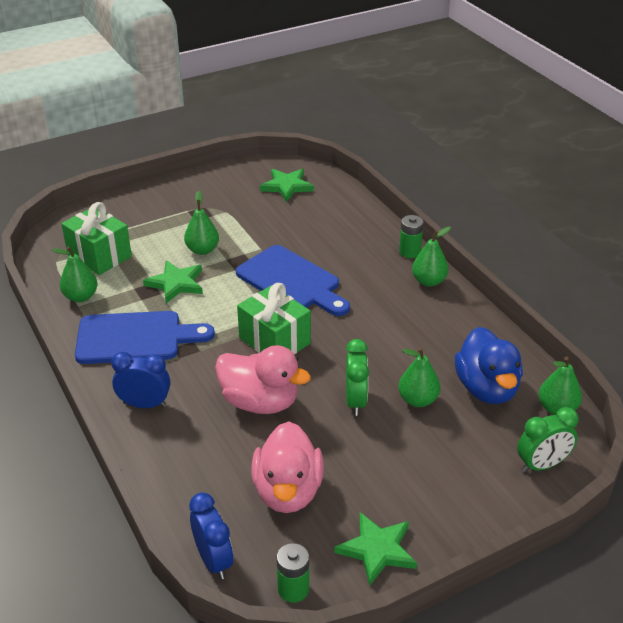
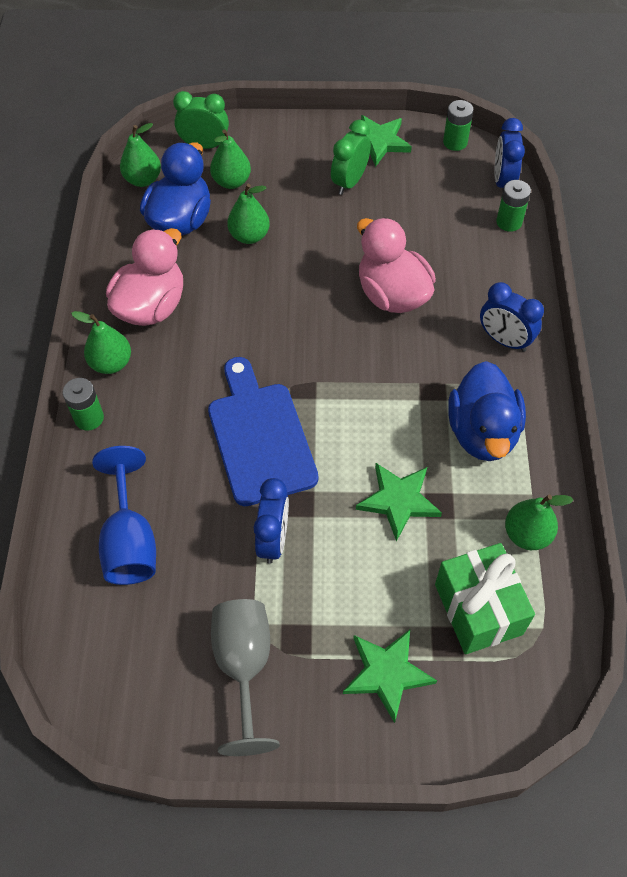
camera: 150 degrees left, 20 degrees up
blue cutting board [75,311,215,364] -> blue duck [448,361,526,461]
green pear [184,191,219,255] -> green pear moved to [210,129,251,189]
green gift [237,283,311,355] -> none
pink duck [251,421,324,513] -> pink duck moved to [106,228,183,326]
green star [260,169,314,202] -> green star moved to [343,630,437,723]
green clock [346,339,369,416] -> green clock moved to [331,120,371,195]
none -> blue goblet [92,446,156,585]
none -> grey goblet [211,599,280,756]
none -> blue clock [254,478,289,564]
none -> green battery [496,180,531,232]

